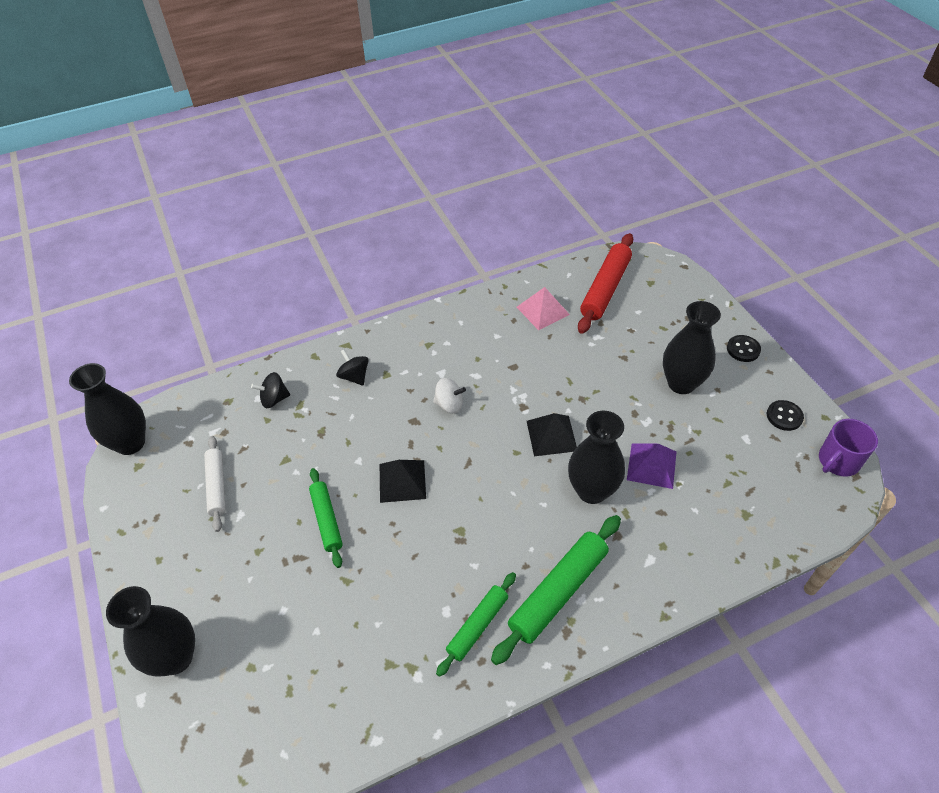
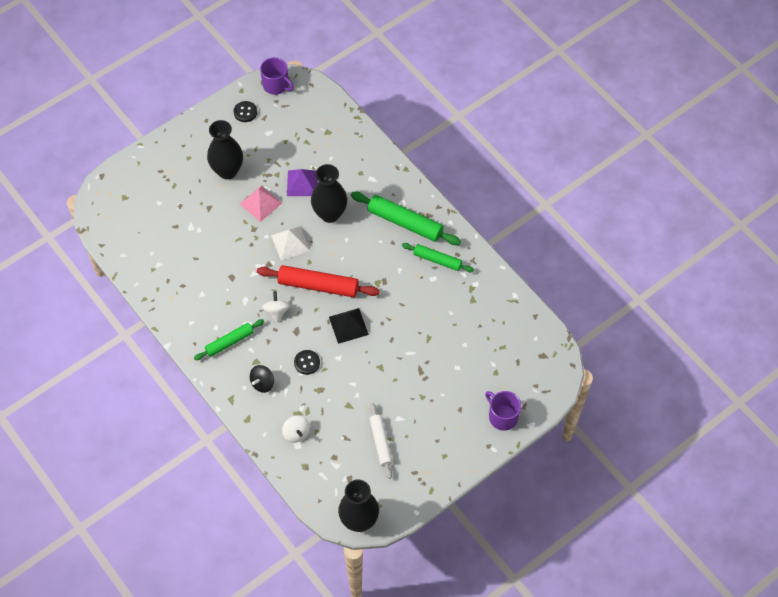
camera: 105 degrees left, 10 degrees up
black vase [106,586,195,676] -> purple mug [485,391,521,431]
white rolling pin [204,436,226,532] -> white rolling pin turned 75 degrees counterclockwise [370,403,393,479]
black spinning top [251,372,290,408] -> white spinning top [282,416,310,443]
green rolling pin [309,468,343,568] -> green rolling pin moved to [194,319,264,360]
pink pyramid [517,287,570,330] -> pink pyramid moved to [240,185,282,222]
black pyramid [527,413,577,456] -> white pyramid [271,226,310,260]
red rolling pin [578,233,633,334] -> red rolling pin moved to [257,265,380,297]
black button [727,335,761,362] -> black button moved to [294,350,320,375]

